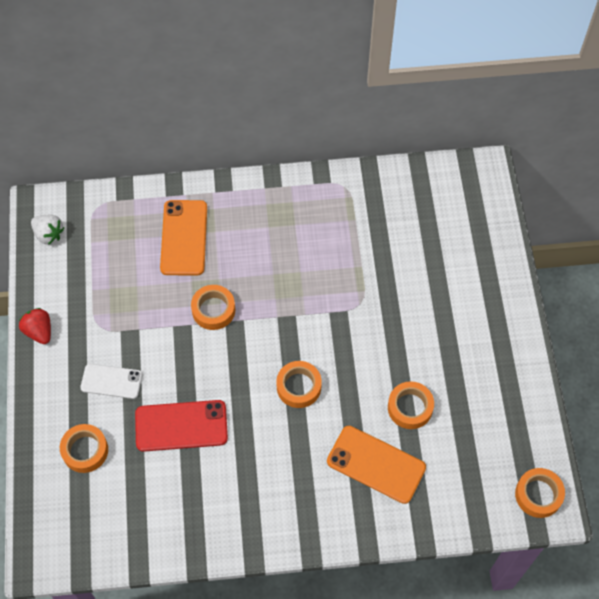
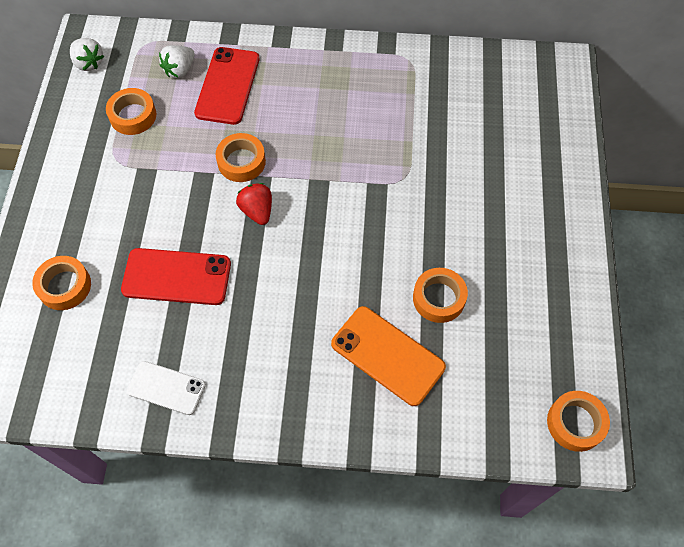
camera: 10 degrees right, 0 degrees up
red strawberry [19,308,51,344] -> red strawberry moved to [236,183,272,225]
white phone [80,364,143,399] -> white phone moved to [127,361,206,415]
orange phone [160,200,207,275] -> red phone [194,47,259,125]
orange tape [276,361,322,408] -> orange tape moved to [106,88,156,135]
none -> white strawberry [159,45,195,78]

